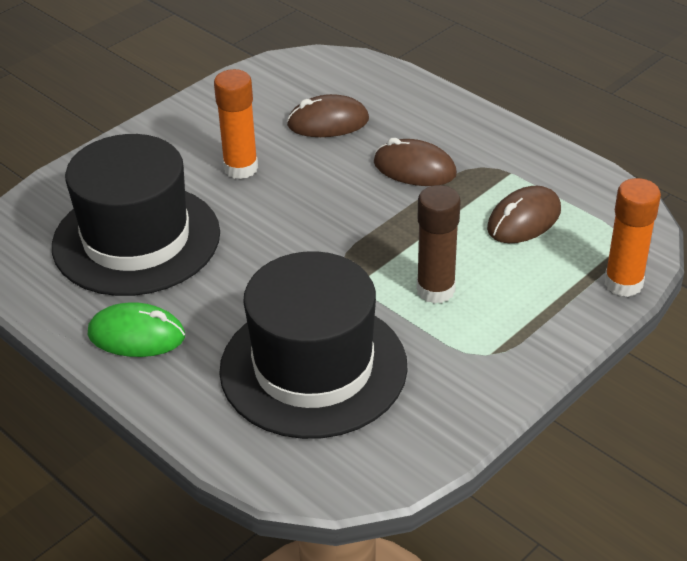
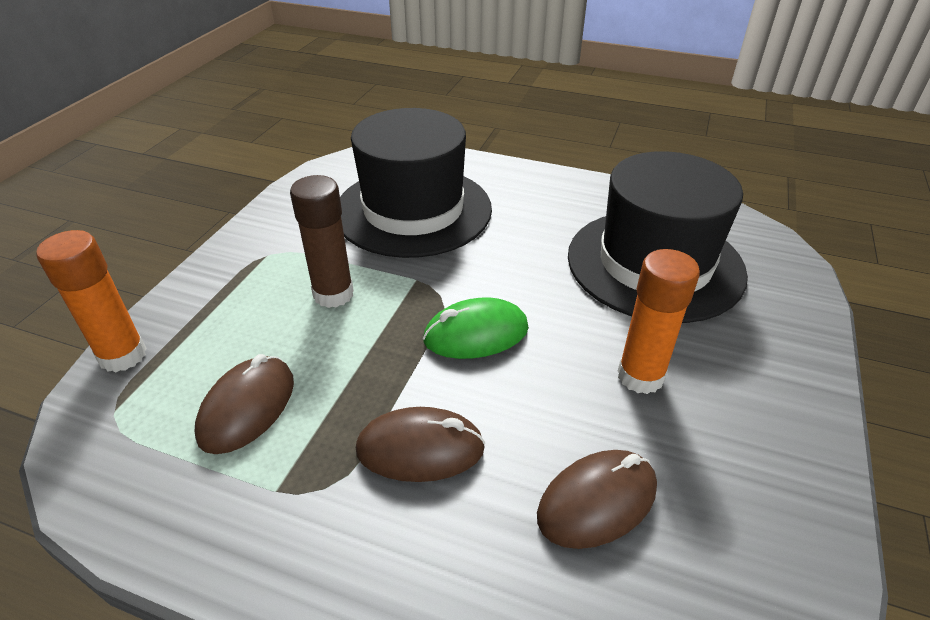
camera: 155 degrees right, 0 degrees up
green mouse [88,302,185,357] -> green mouse moved to [423,298,529,359]

